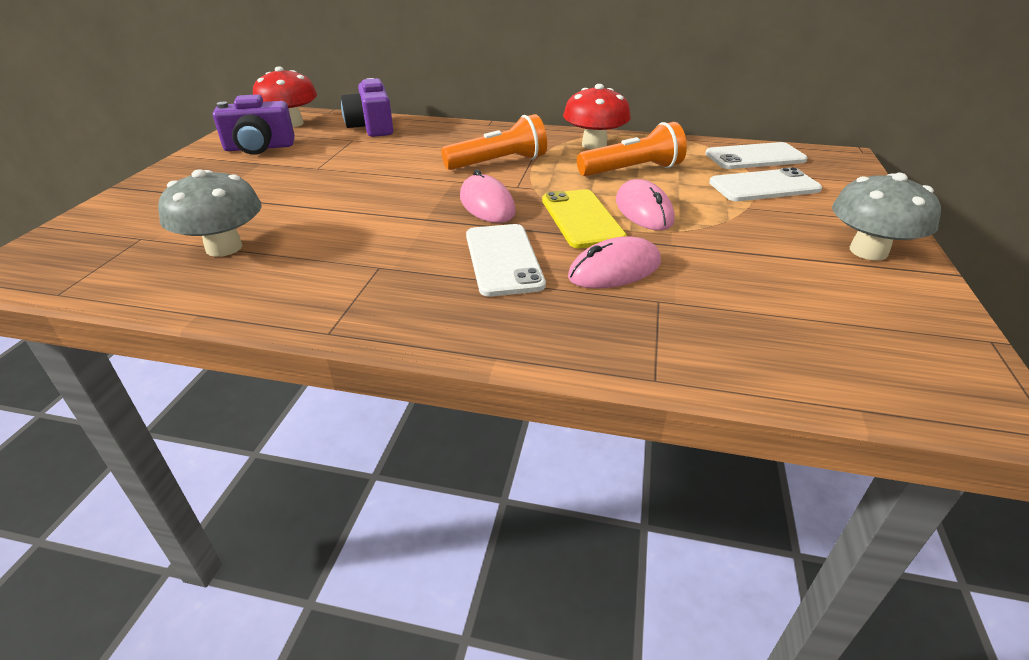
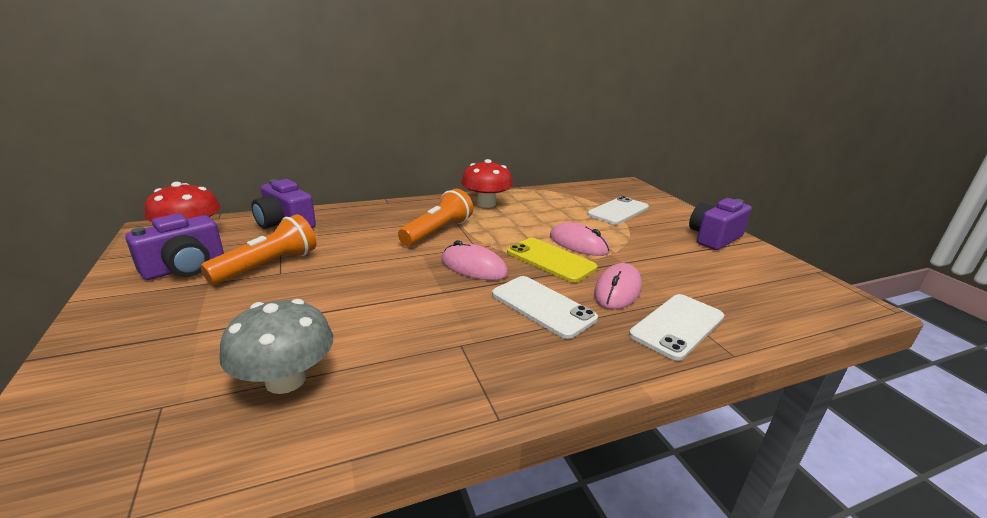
camera: 35 degrees left, 10 degrees down
orange flashlight [577,122,687,176] -> orange flashlight moved to [200,214,316,285]
white phone [705,142,808,169] -> white phone moved to [629,294,724,361]
grey mushroom [832,173,941,260] -> purple camera [689,198,752,250]

